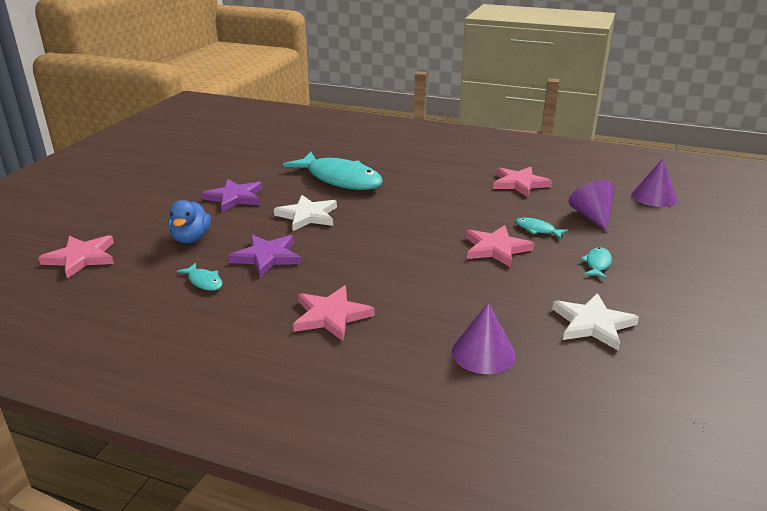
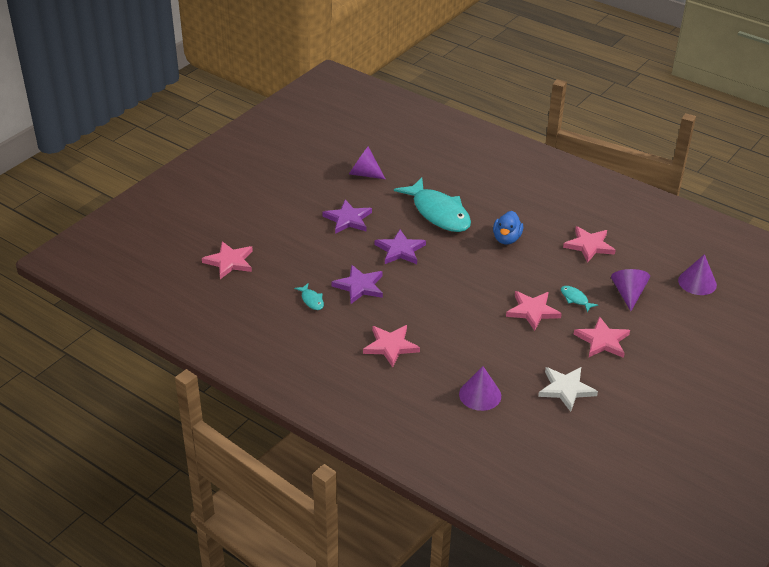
camera: 15 degrees right, 10 degrees up
blue duck [168,200,211,243] -> blue duck moved to [493,211,523,245]
white star [274,195,337,231] -> purple star [375,230,426,264]
turquoise fish [581,247,612,279] -> pink star [573,316,630,358]
none -> purple cone [349,147,385,179]

